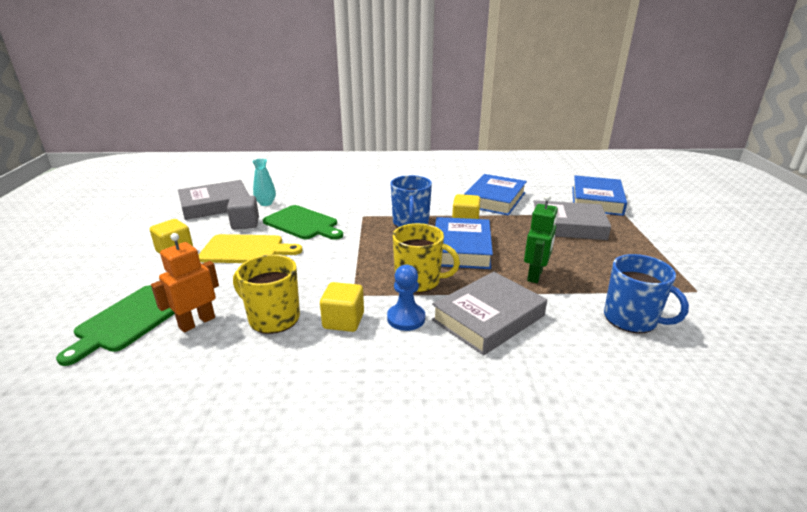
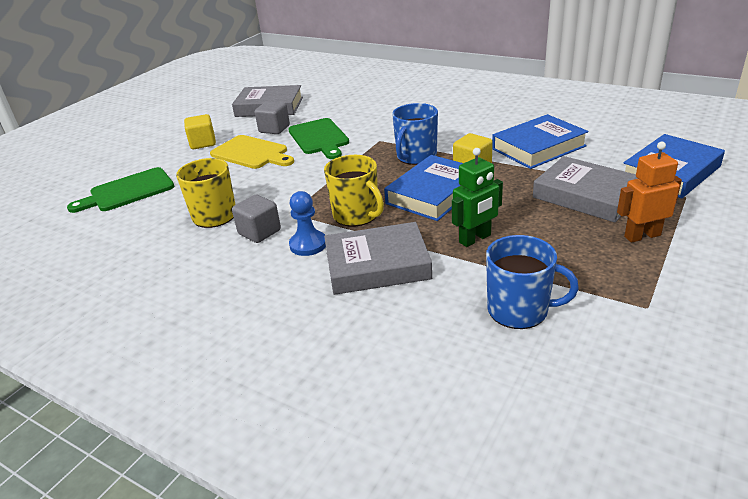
camera: 35 degrees right, 5 degrees up
orange robot [151,233,219,332] -> orange robot moved to [617,142,682,243]
turquoise vase [252,159,276,206] -> none
yellow cube [320,282,364,332] -> grey cube [232,195,281,243]
blue mug [604,254,689,333] -> blue mug turned 60 degrees counterclockwise [486,235,579,329]

